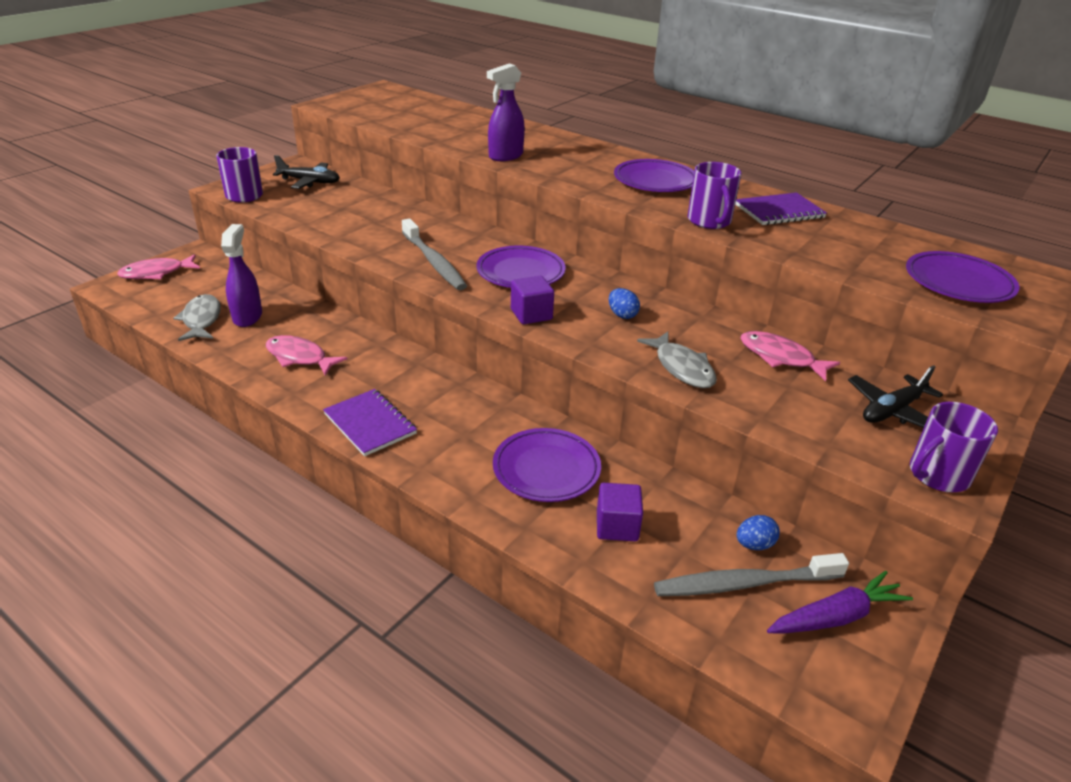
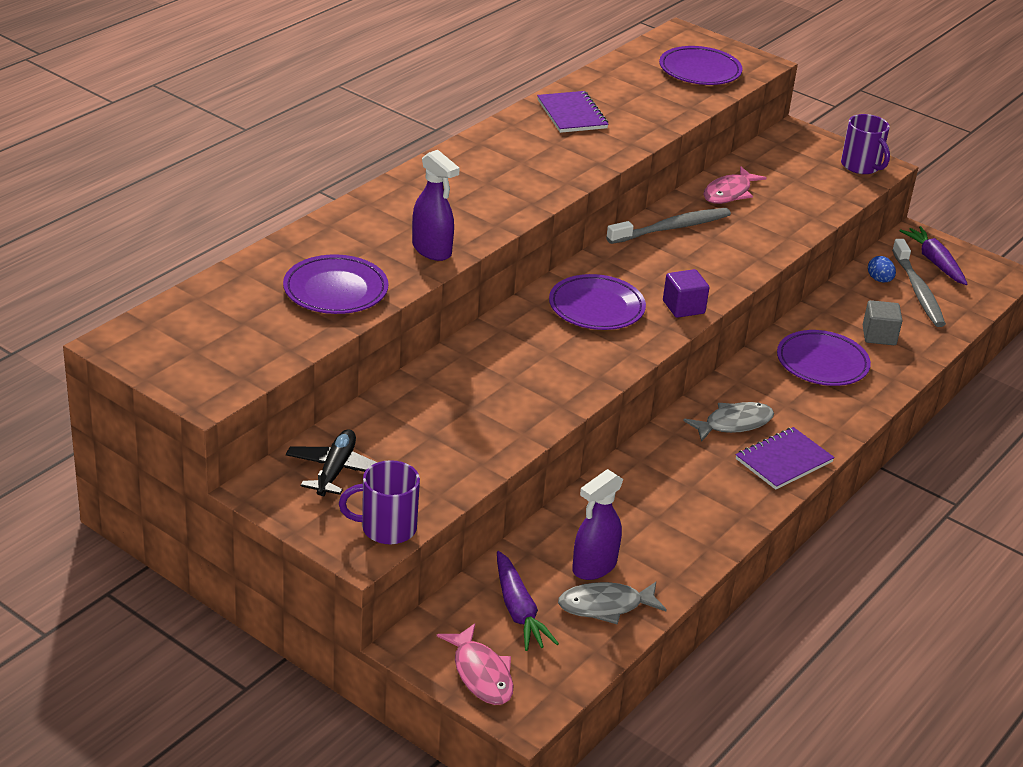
camera: 90 degrees left, 0 degrees up
purple spray bottle [221,224,262,327] -> purple spray bottle turned 45 degrees counterclockwise [572,469,623,580]
pink fish [266,335,347,375] -> none
grey toothbrush [402,219,467,290] -> grey toothbrush moved to [606,208,731,244]
purple cube [597,483,643,541] -> grey cube [863,300,902,345]
blue egg [609,288,640,319] -> none
purple plate [614,159,694,192] -> purple plate moved to [283,254,388,314]
grey fish [637,332,717,388] -> grey fish moved to [683,402,774,442]
purple mug [687,162,741,229] -> none
black plane [848,365,943,428] -> none
none -> purple carrot [497,551,559,651]

